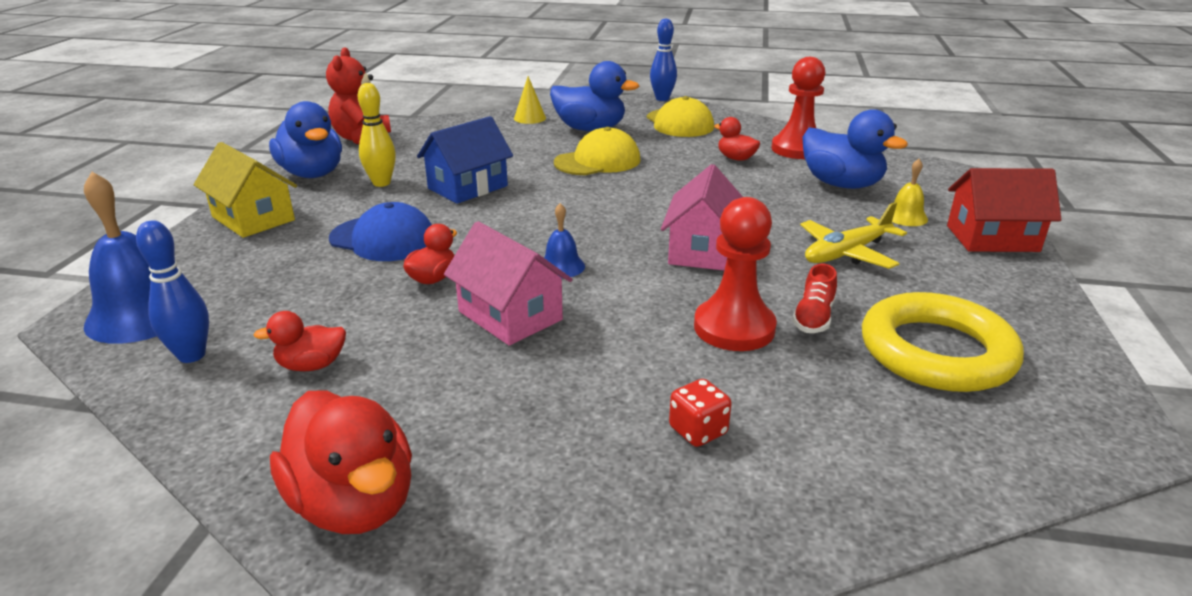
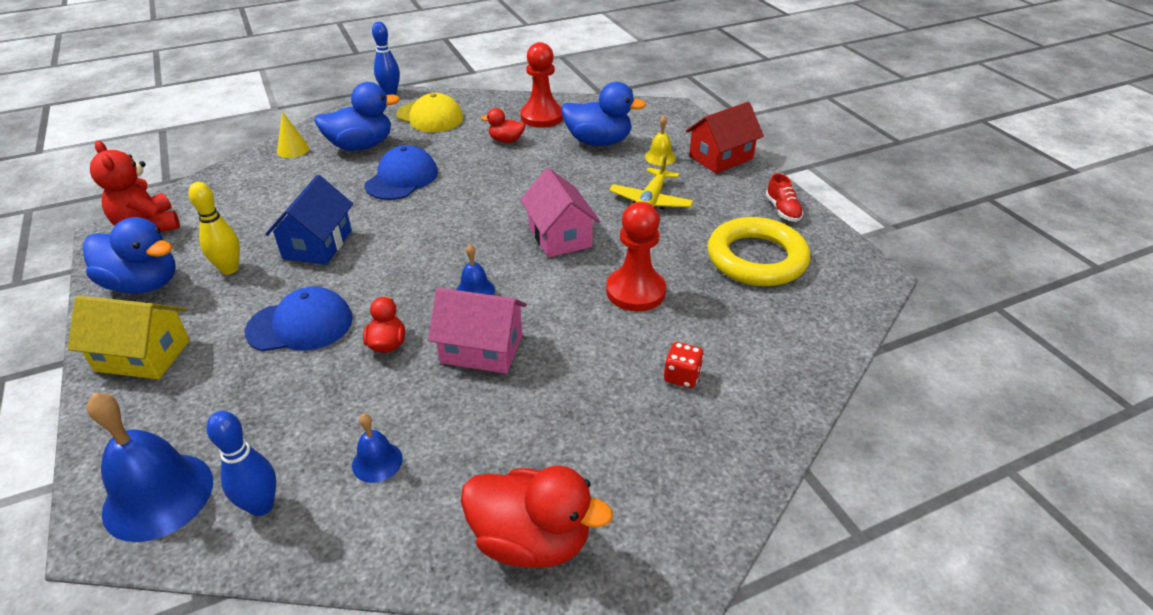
camera: 35 degrees left, 10 degrees up
red duck [253,311,346,371] -> blue bell [352,413,403,483]
yellow cap [554,127,641,175] -> blue cap [364,145,438,200]
red shoe [792,263,837,333] -> red shoe moved to [766,173,804,222]

